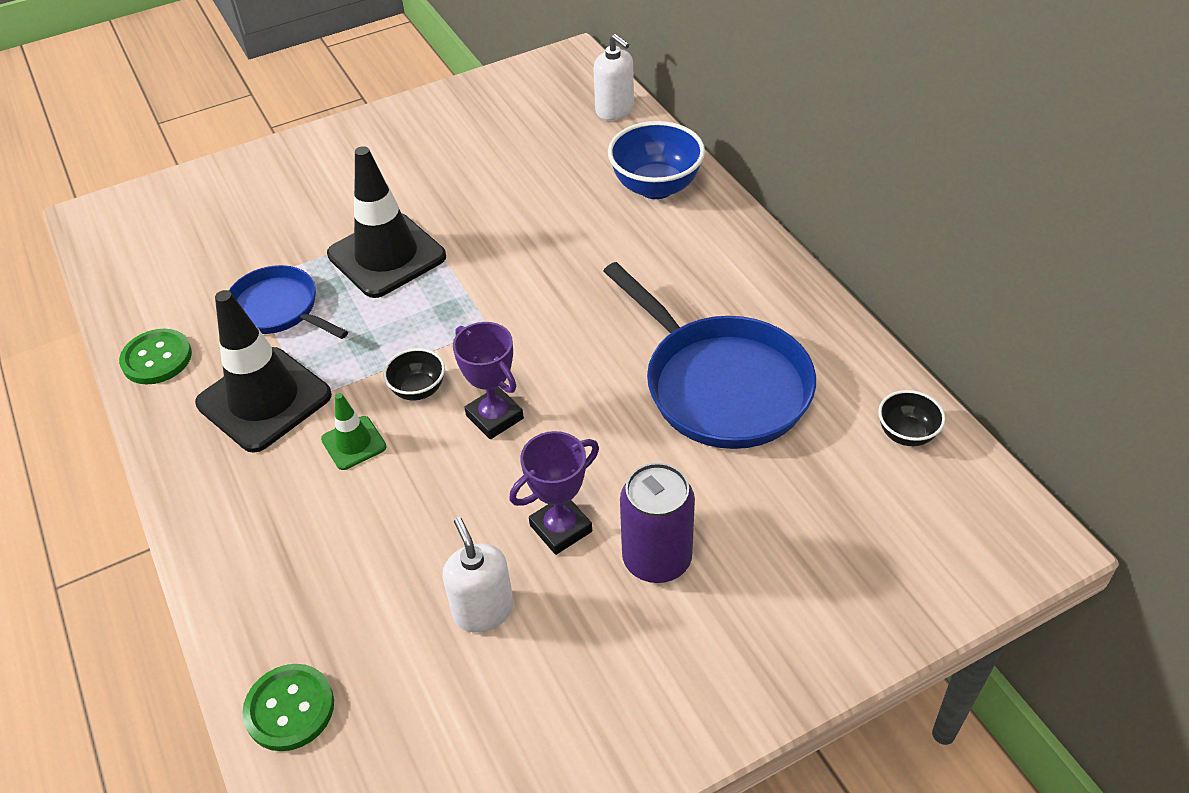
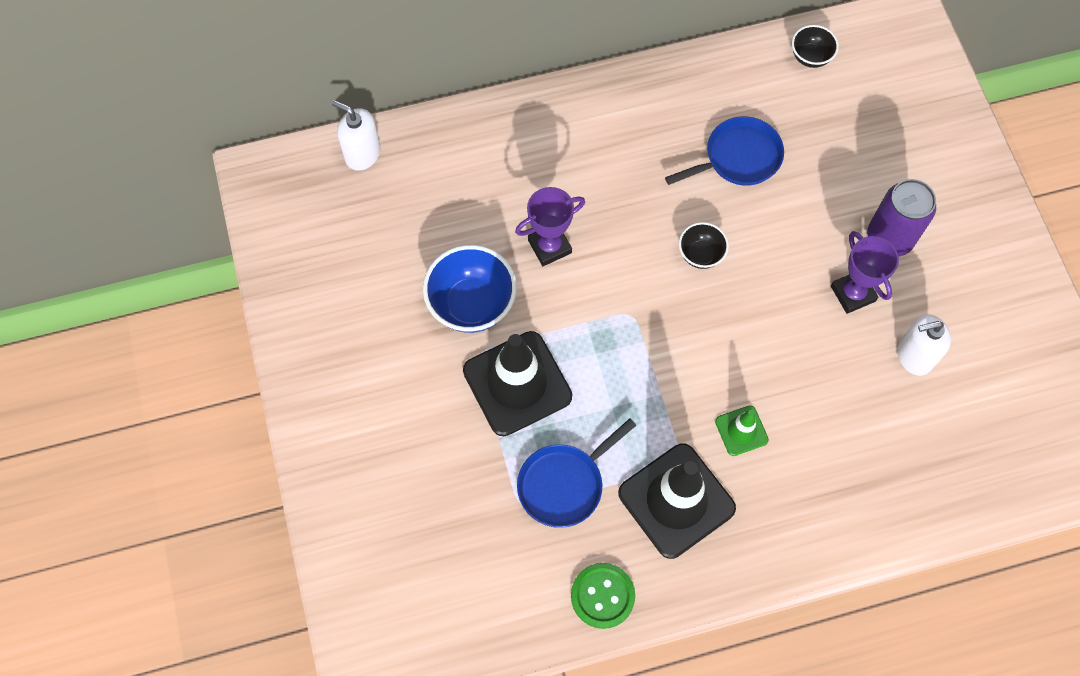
camera: 80 degrees left, 20 degrees up
green button [242,664,334,751] -> none
black bowl [383,348,445,400] -> black bowl moved to [679,222,729,269]
purple trophy [453,322,524,439] -> purple trophy moved to [515,187,585,266]
white soap dispenser [593,34,634,120] -> white soap dispenser turned 120 degrees counterclockwise [332,100,381,171]
blue pan [603,262,816,449] -> blue pan [665,116,784,186], size x0.60
blue bowl [608,121,705,199] -> blue bowl moved to [423,245,517,333]

